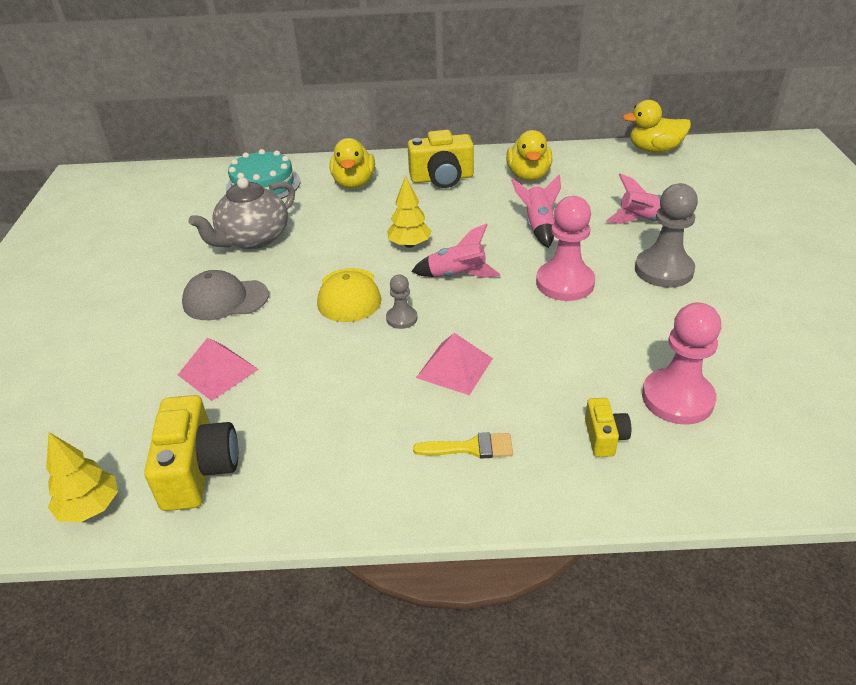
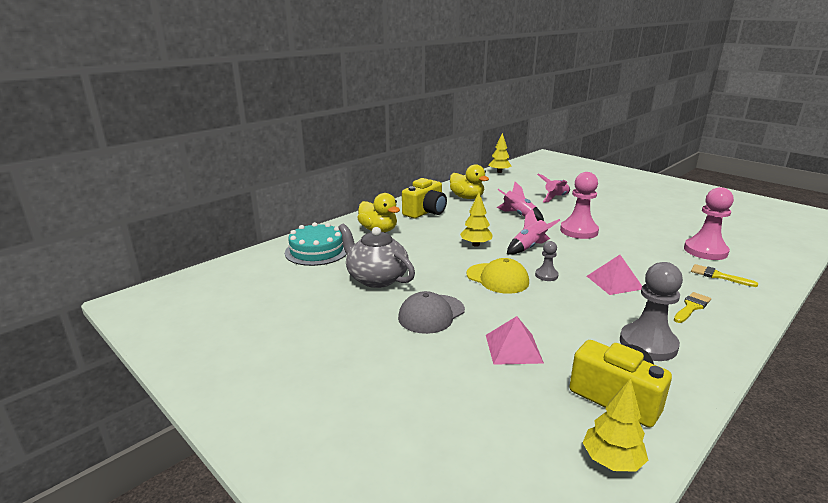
camera: 45 degrees left, 15 degrees down
grey teapot [188,178,295,249] -> grey teapot turned 135 degrees clockwise [338,223,415,288]
yellow camera [585,398,631,457] -> yellow brush [691,264,758,287]
yellow duck [622,100,691,153] -> yellow tree [489,133,511,173]
grey pawn [635,183,698,288] -> grey pawn moved to [620,262,683,361]

